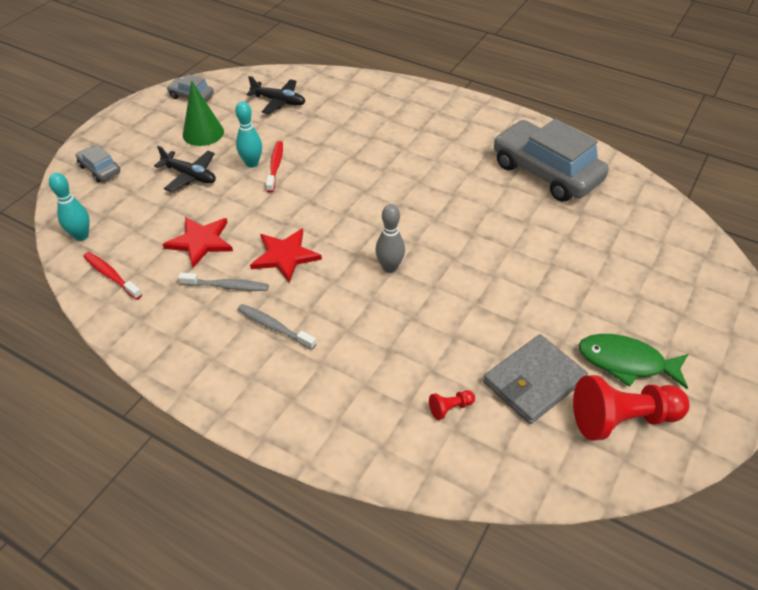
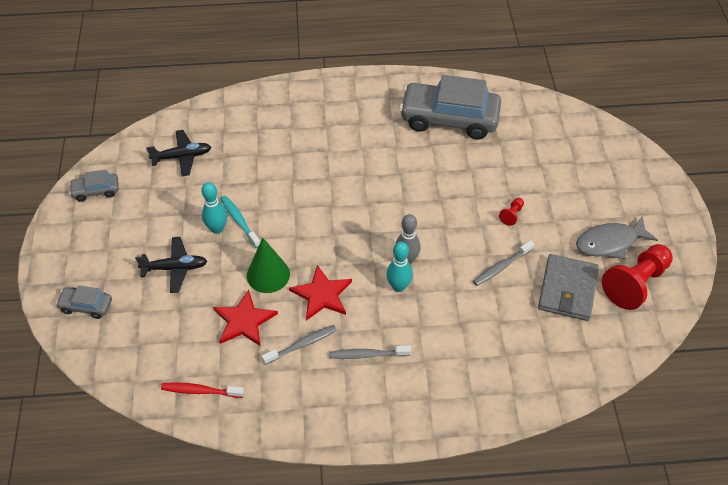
camera: 35 degrees left, 5 degrees up
turquoise bowling pin [49,173,90,241] -> turquoise bowling pin moved to [386,241,413,292]
green cone [183,81,224,146] -> green cone moved to [247,238,290,293]
red toothbrush [266,141,283,193] -> turquoise toothbrush [221,195,260,248]
red pawn [429,390,475,420] -> red pawn moved to [499,198,524,226]
green fish [579,334,688,389] -> grey fish [576,216,658,259]
none -> grey toothbrush [473,240,534,286]

